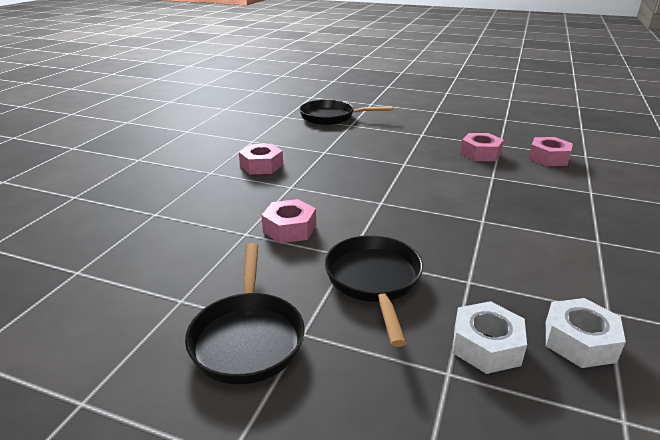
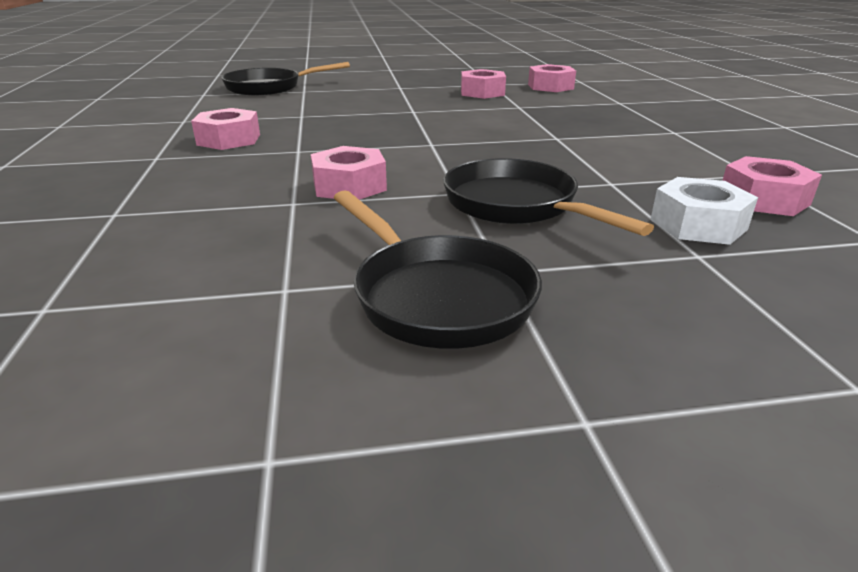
camera: 30 degrees left, 0 degrees up
white nut [546,298,626,368] -> pink nut [722,156,822,216]

